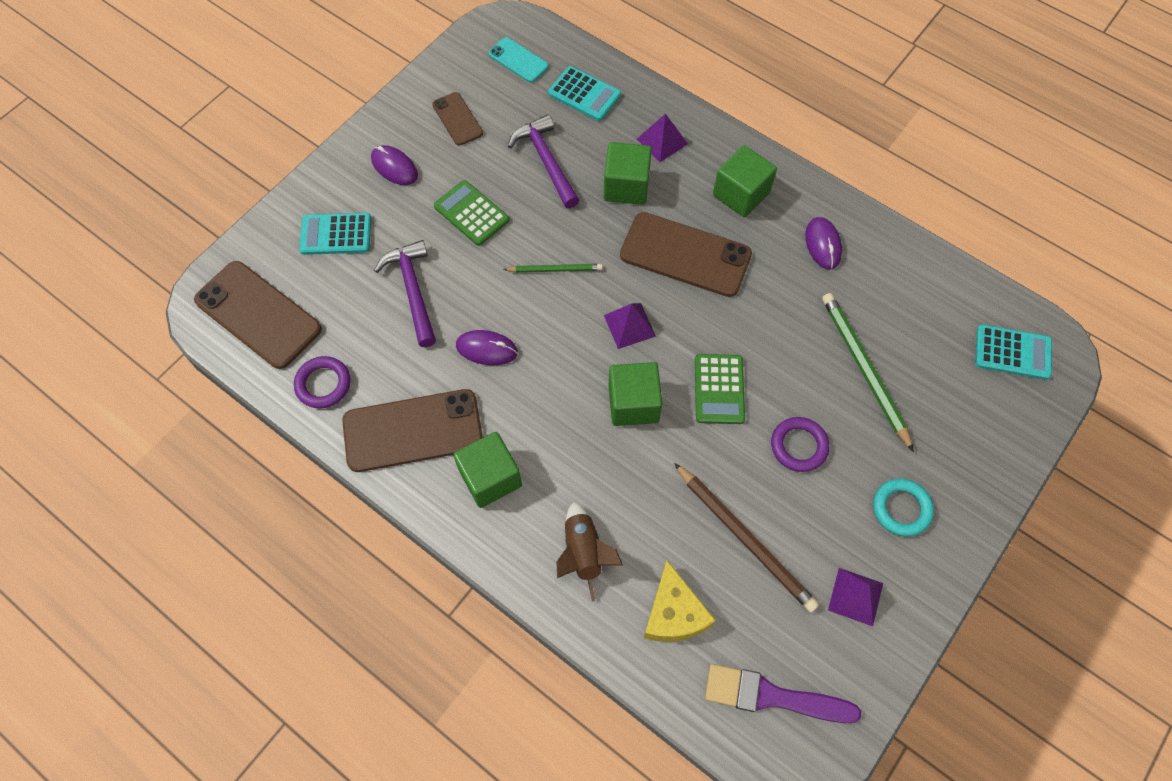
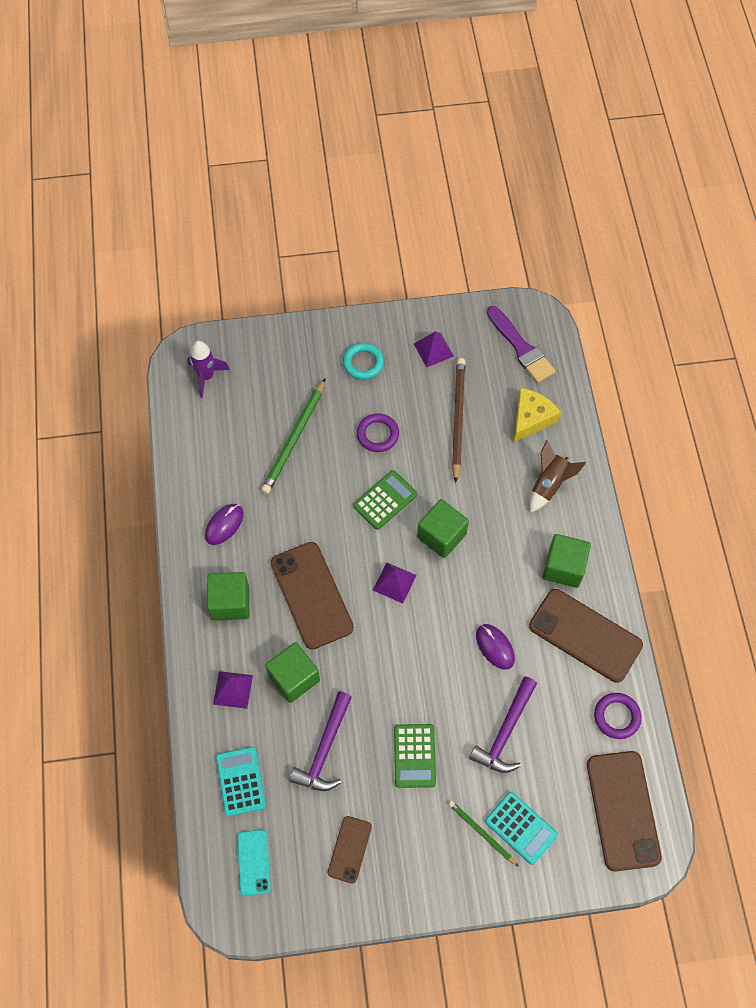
camera: 135 degrees left, 0 degrees up
purple mouse [371,145,418,185] -> none
green pencil [503,264,603,273] -> green pencil moved to [448,801,519,867]
turquoise calculator [975,324,1052,380] -> purple rocket [187,341,230,398]

